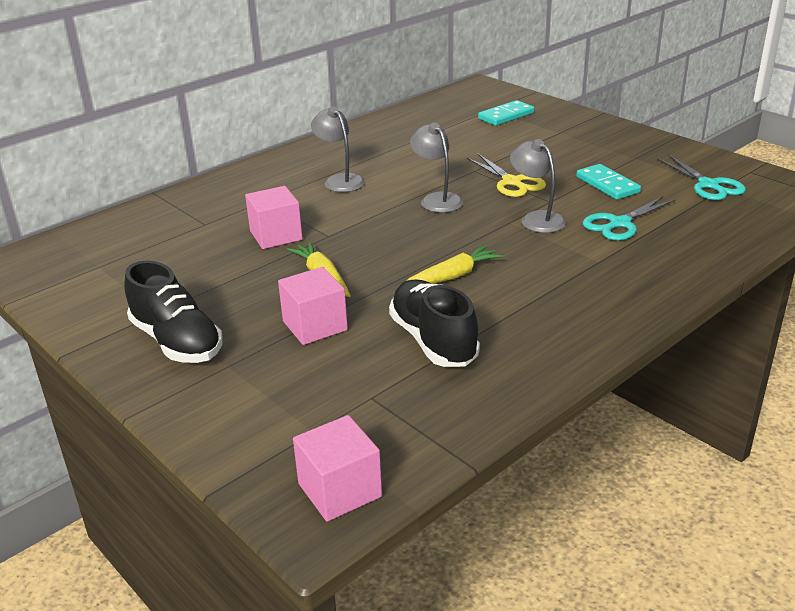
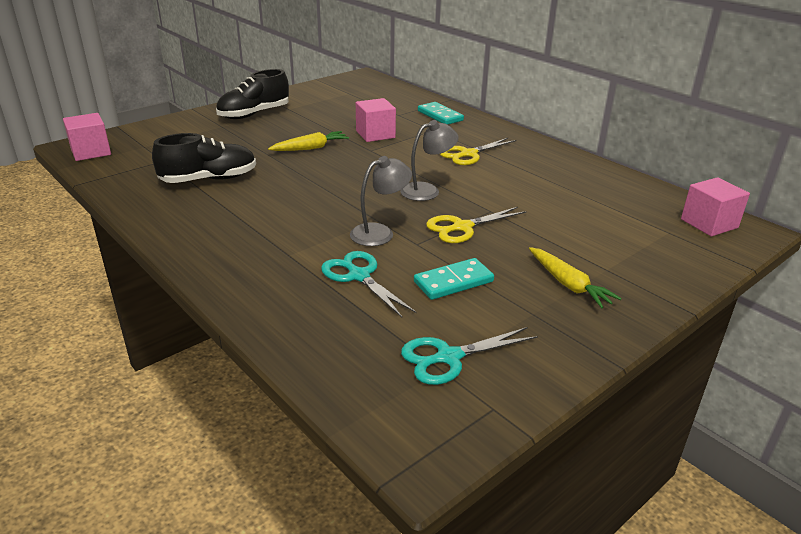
camera: 90 degrees right, 0 degrees up
pink cube [278,267,348,345] -> pink cube moved to [681,177,750,236]
grey lamp [311,106,365,192] -> yellow scissors [440,138,516,165]
yellow carrot [406,245,503,284] -> yellow carrot moved to [529,247,622,308]
turquoise domino [478,100,535,126] -> turquoise domino moved to [418,102,464,125]

